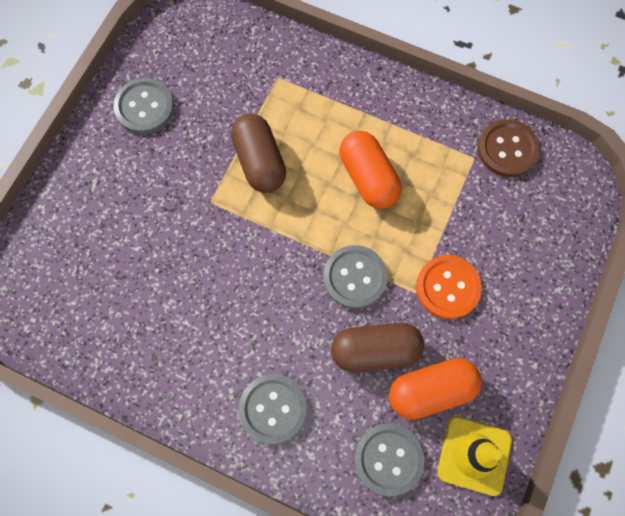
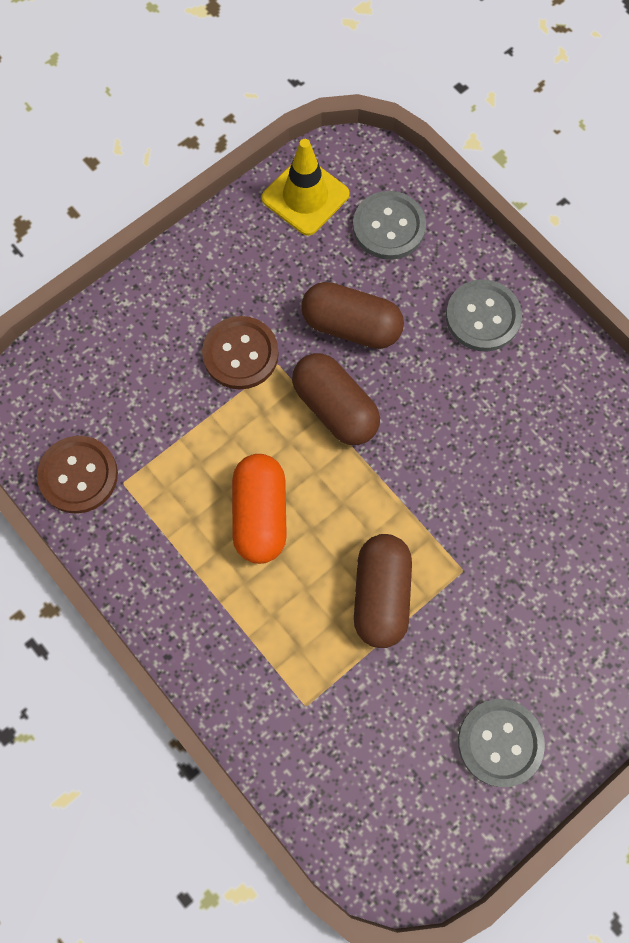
camera: 155 degrees left, 0 degrees up
grey button [323,245,388,309] -> brown capsule [292,353,380,445]
orange capsule [389,358,482,420] -> none
orange button [416,255,482,319] -> brown button [202,316,279,390]

